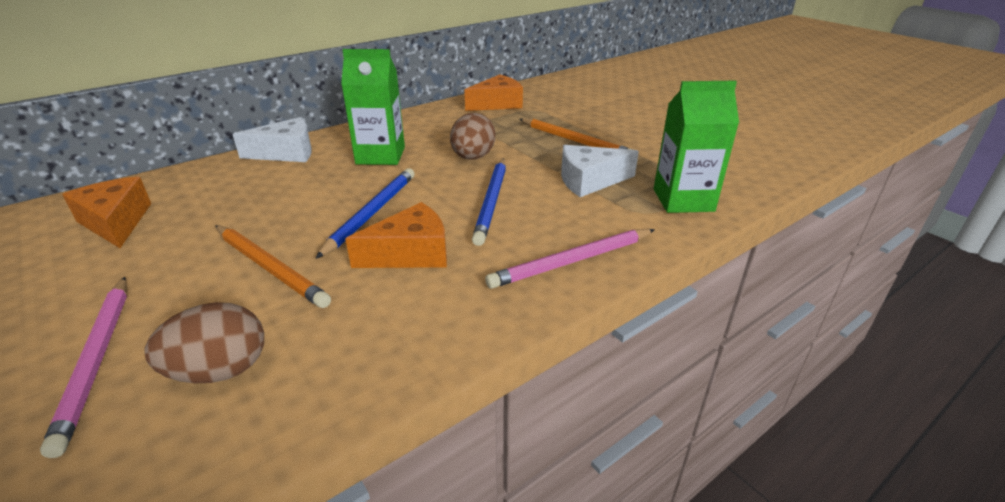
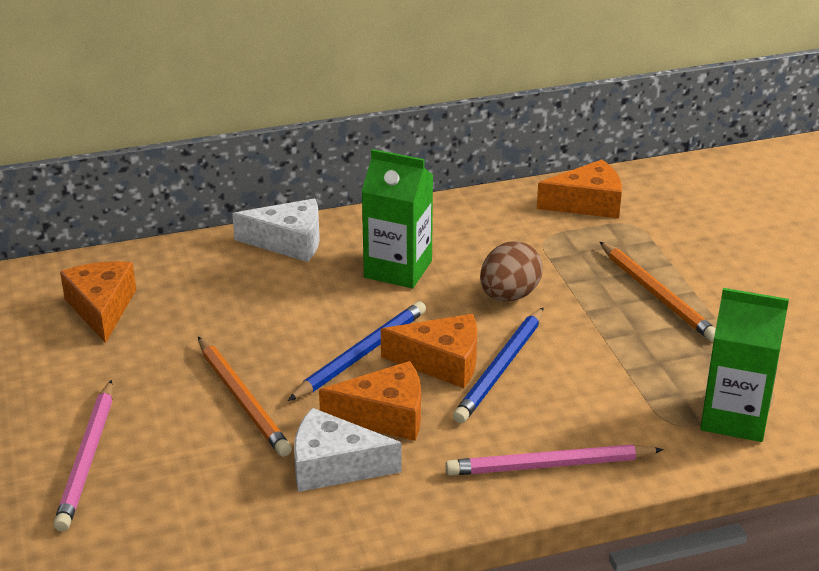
camera: 20 degrees right, 0 degrees up
brown egg [145,302,264,383] -> none
white cheese [561,145,639,197] -> white cheese moved to [294,408,402,492]
none -> orange cheese [381,314,477,388]

